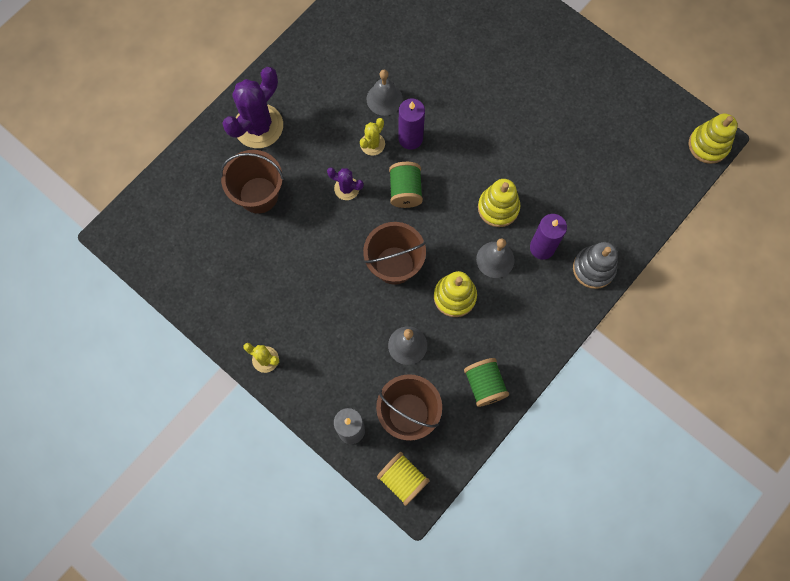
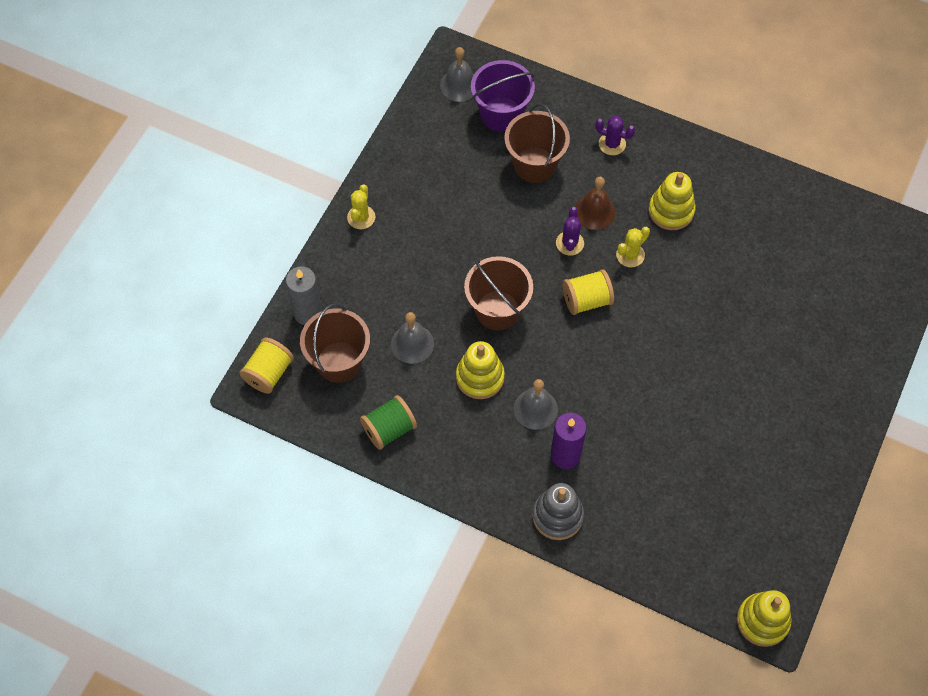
camera: 75 degrees right, 10 degrees down
purple cactus [222,67,283,148] -> purple cactus [595,116,635,155], size x0.50
yellow cactus [360,118,385,156] -> yellow cactus turned 60 degrees counterclockwise [616,227,650,267]
grey bell [366,70,403,116] -> grey bell moved to [440,47,474,102]
green spool [389,162,423,208] -> yellow spool [563,269,614,315]
purple candle [398,98,425,150] -> none
yellow stacking toy [478,179,520,227] -> yellow stacking toy moved to [648,172,696,230]
none -> purple bucket [471,60,535,132]
none -> brown bell [575,177,616,230]

